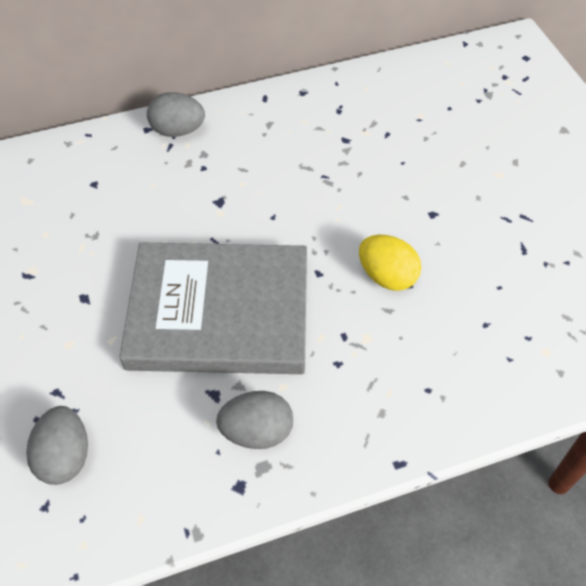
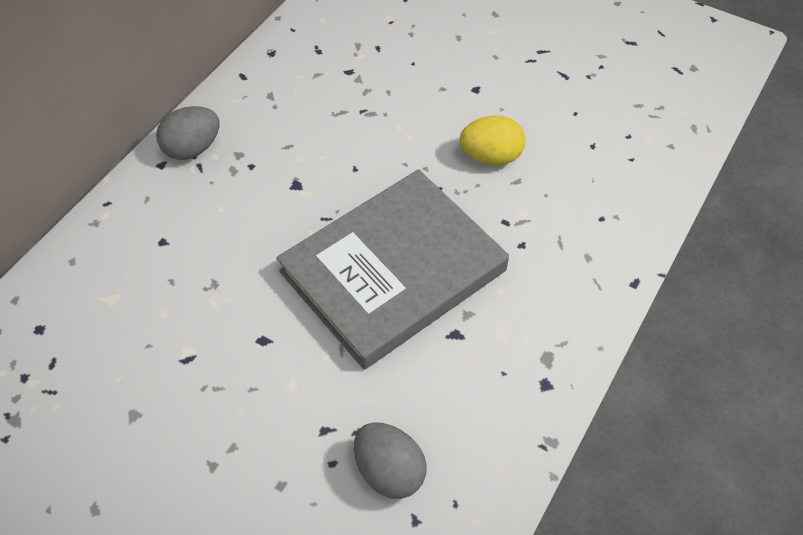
camera: 40 degrees left, 0 degrees up
grey egg [216,391,293,449] -> none

